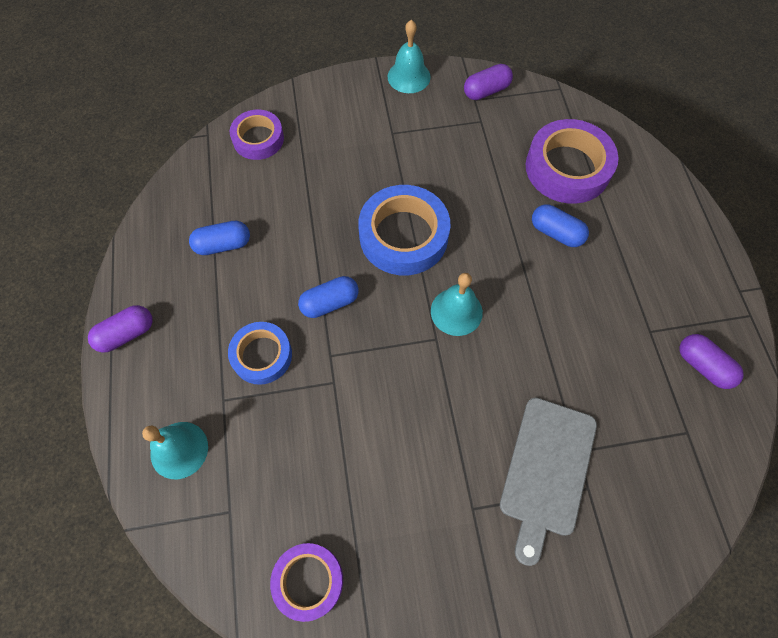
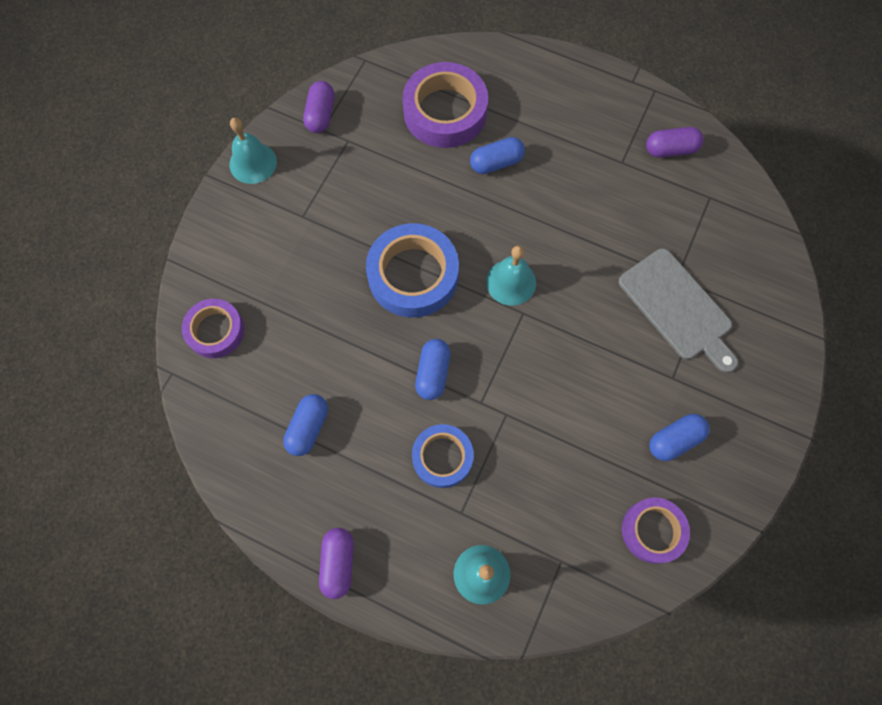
camera: 55 degrees left, 5 degrees up
none -> blue capsule [649,414,710,461]

